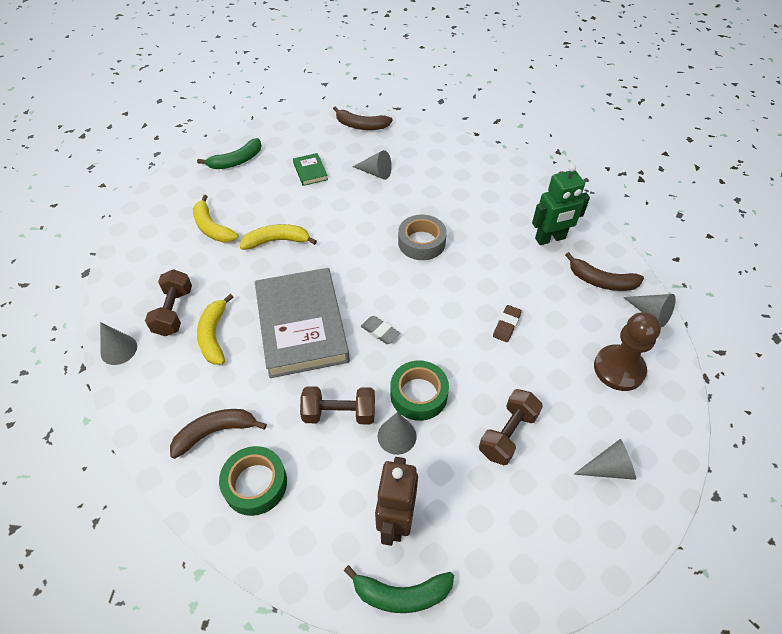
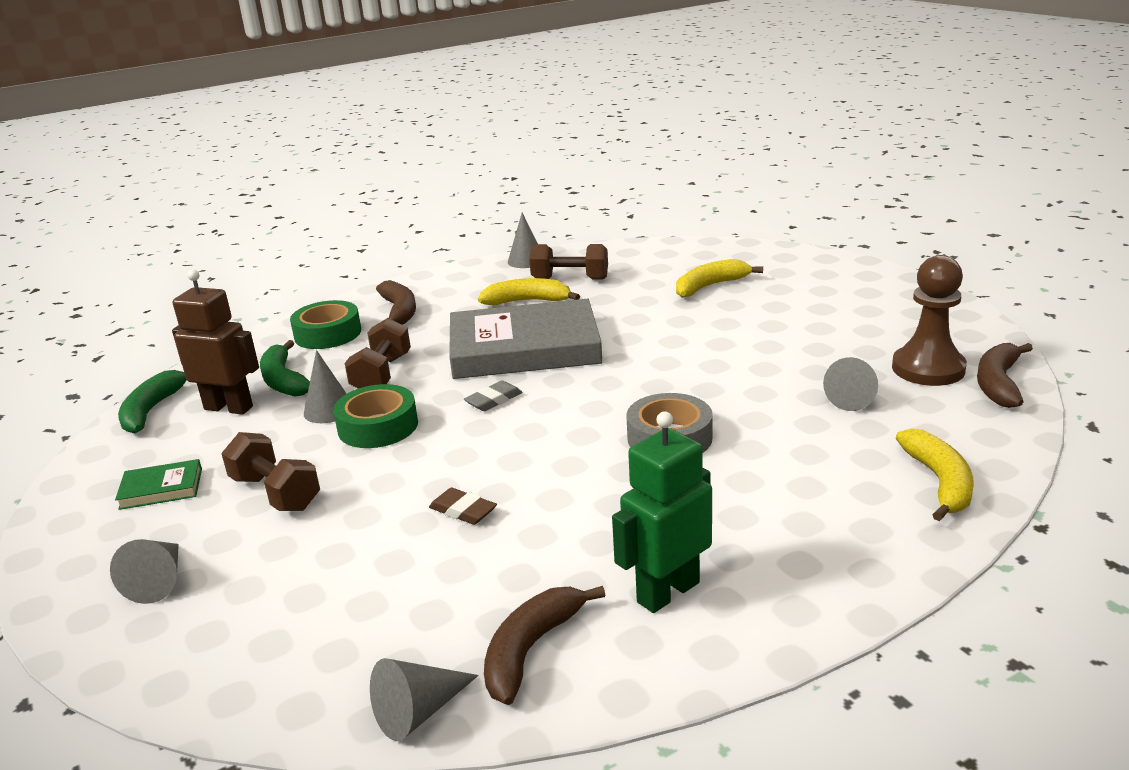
camera: 100 degrees right, 25 degrees down
green banana [197,138,261,169] -> green banana moved to [260,340,310,397]
yellow banana [240,224,317,250] -> yellow banana moved to [896,429,974,521]
green book [293,153,328,186] -> green book moved to [115,459,202,510]
green robot [532,164,590,245] -> green robot turned 60 degrees clockwise [612,411,712,613]
brown pawn [594,312,661,391] -> brown pawn moved to [892,255,967,386]

